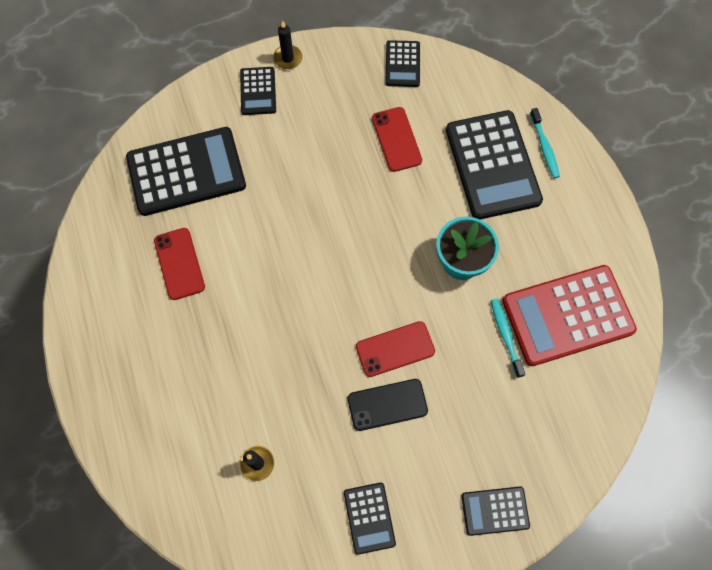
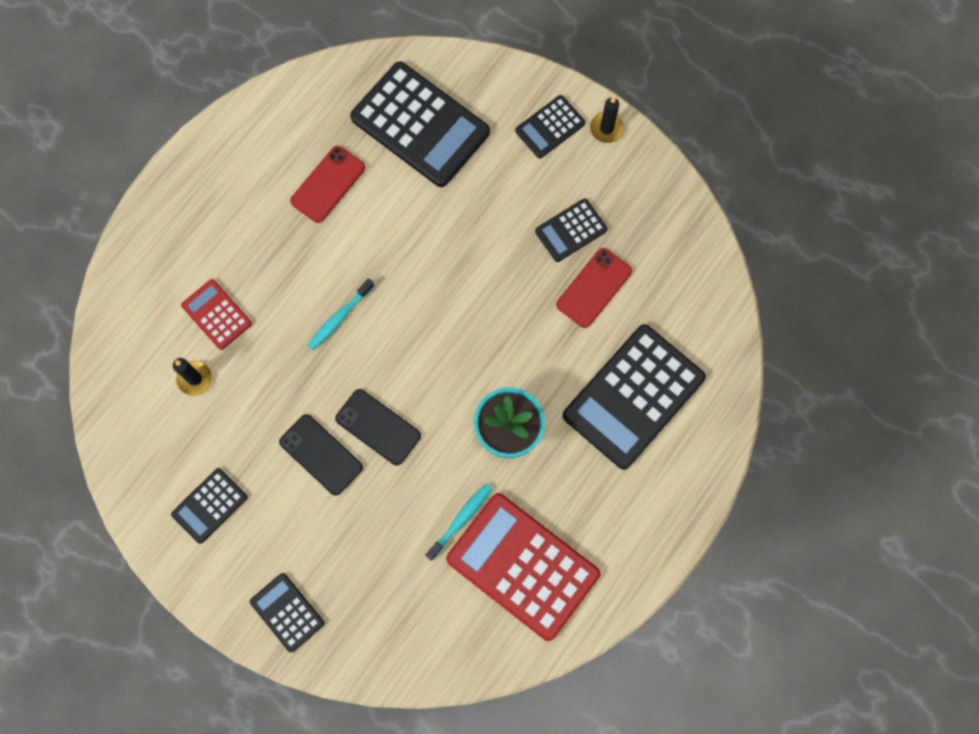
camera: 55 degrees right, 5 degrees up
red phone [356,321,435,377] -> black phone [335,389,421,466]
black calculator [385,40,420,87] -> black calculator moved to [535,198,608,262]
turquoise toothbrush [530,108,560,178] -> turquoise toothbrush moved to [308,278,374,350]
none -> red calculator [181,279,252,350]

